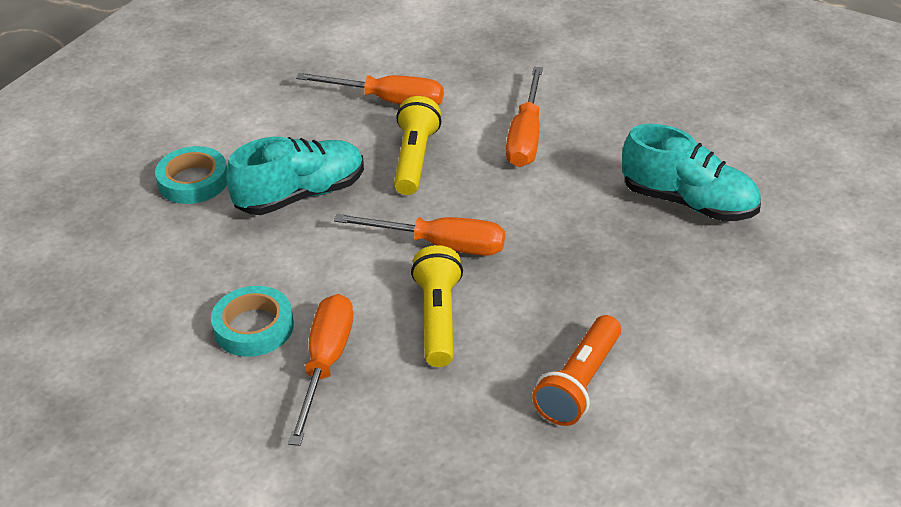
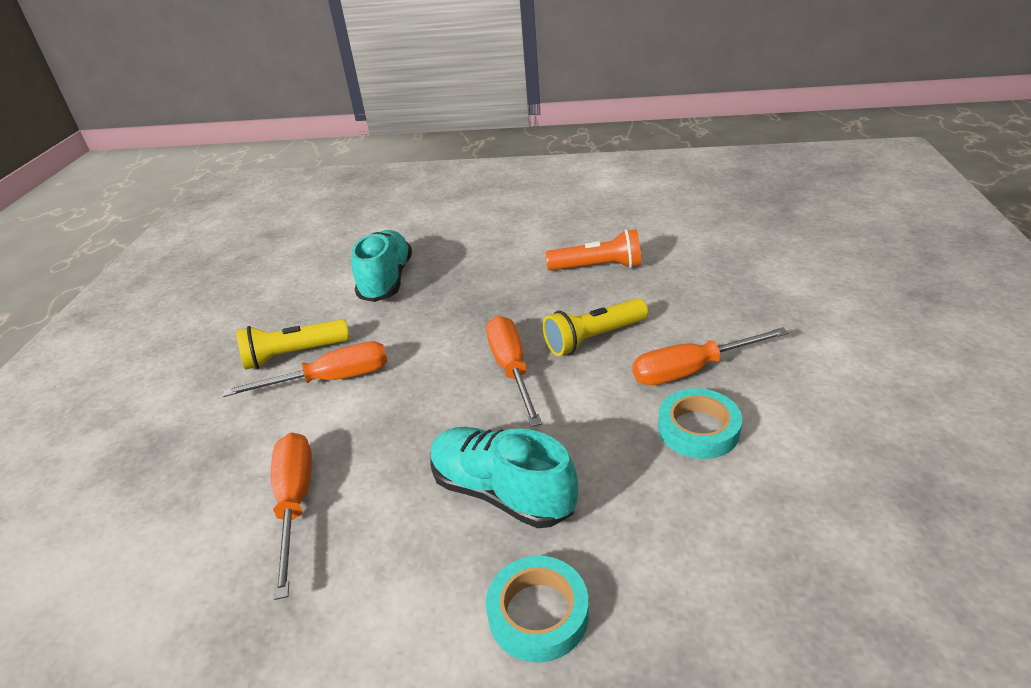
camera: 115 degrees left, 5 degrees down
yellow flashlight [394,96,441,195] -> yellow flashlight moved to [236,319,349,370]

